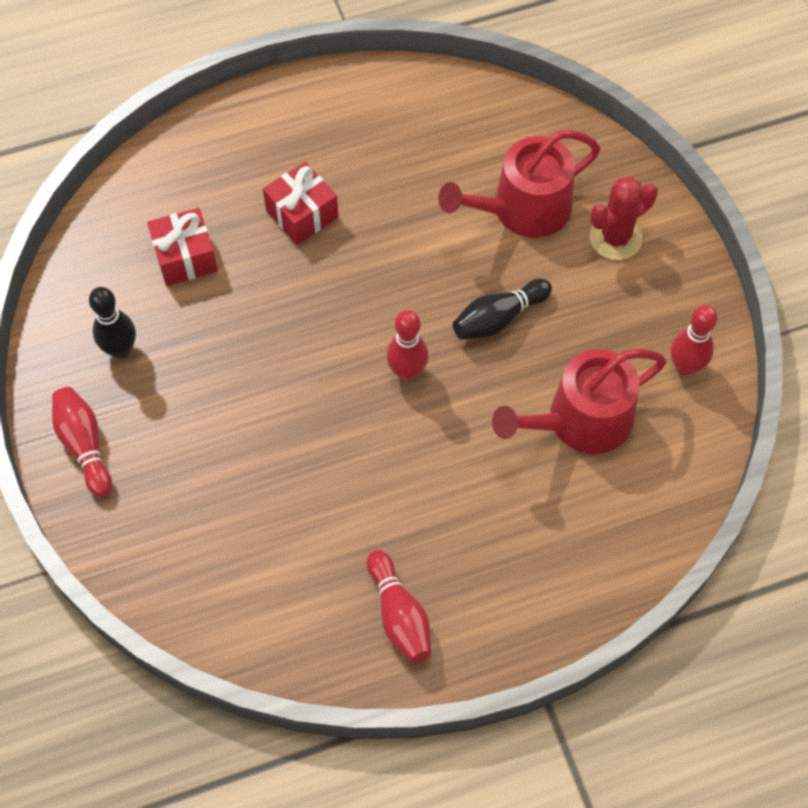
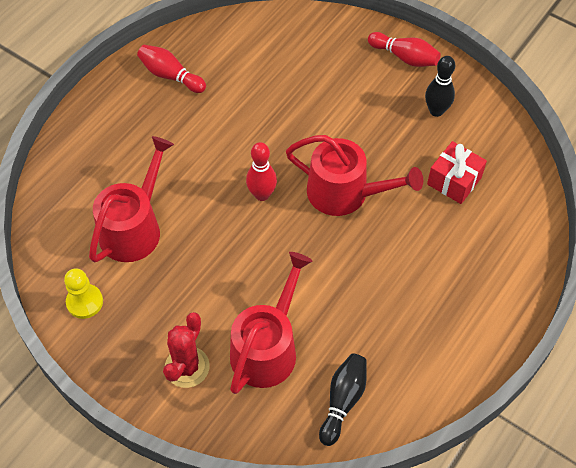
camera: 145 degrees right, 5 degrees down
red gift [263,162,339,245] -> none
black bowling pin [453,279,552,340] -> black bowling pin moved to [319,353,367,446]
red bowling pin [671,305,718,376] -> yellow pawn [64,268,103,319]
none -> red watering can [286,135,423,216]

